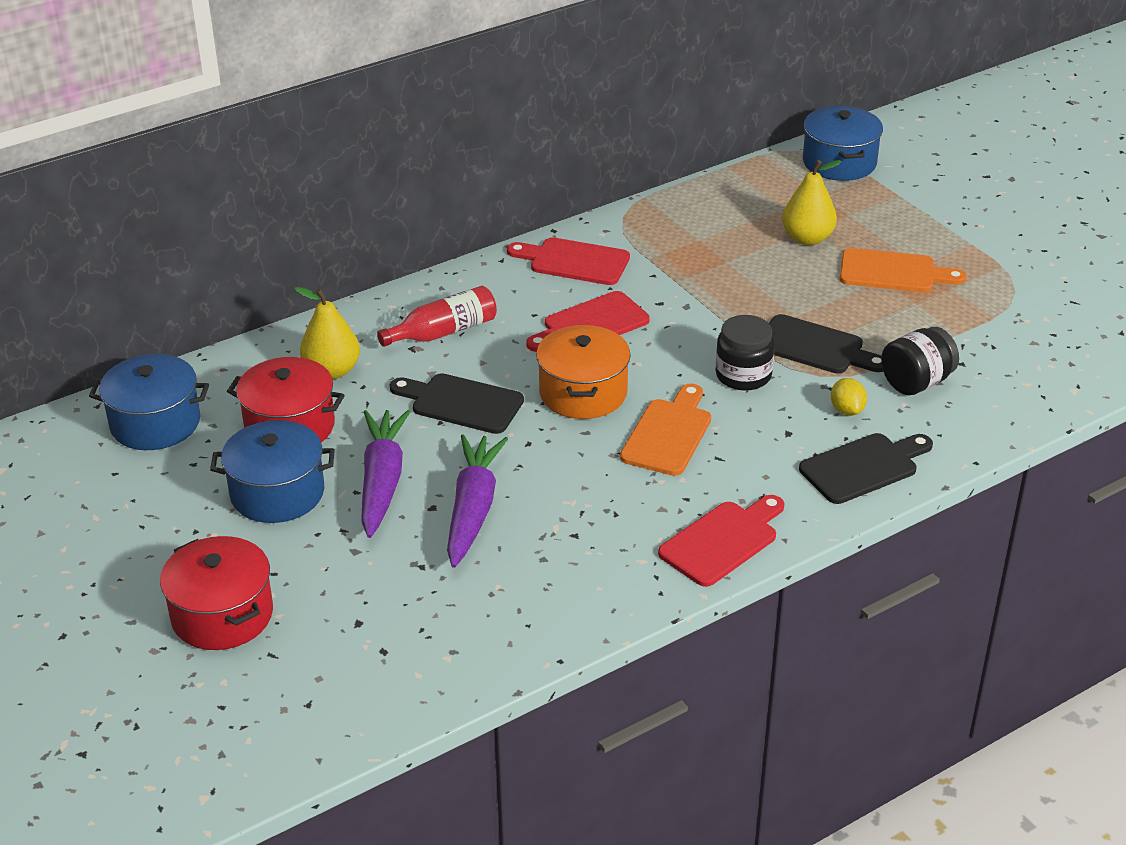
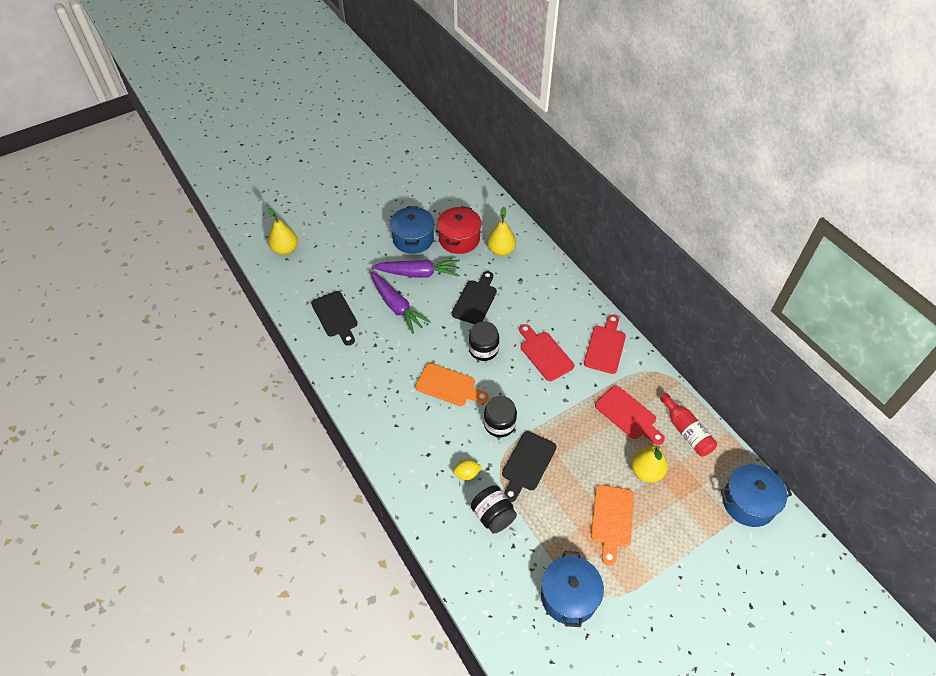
camera: 90 degrees right, 15 degrees up
blue pot [89,354,209,450] -> blue pot moved to [541,551,604,627]
red pot [160,536,273,650] -> none
red bottle [377,286,497,347] -> red bottle moved to [660,393,717,456]
purple carrot [447,434,508,568] -> purple carrot turned 45 degrees clockwise [370,272,431,334]
orange pot [536,325,631,419] -> black jar [469,321,499,361]
red cutting board [658,495,784,587] -> red cutting board moved to [595,386,665,445]
black cutting board [799,433,933,504] -> black cutting board moved to [311,291,358,346]
none -> yellow pear [267,208,298,255]

